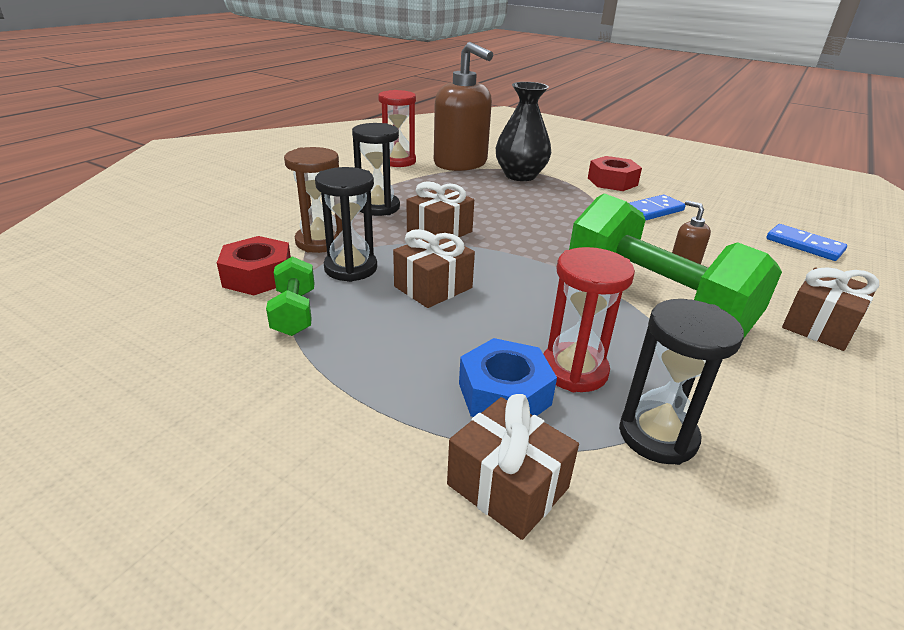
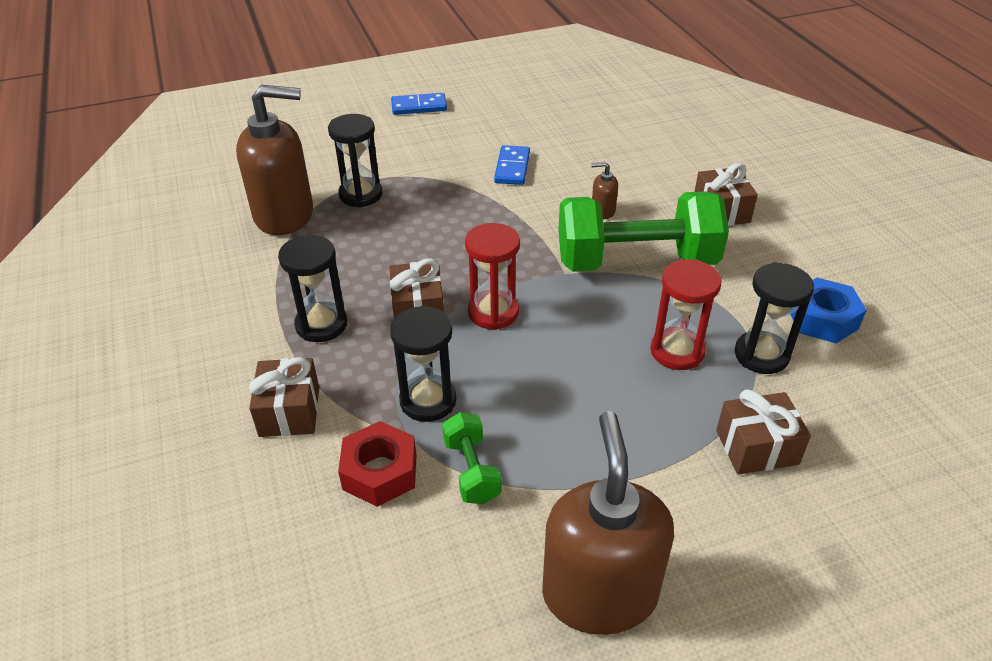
camera: 50 degrees left, 10 degrees up
green dumbbell [266,256,314,336] -> green dumbbell turned 45 degrees clockwise [442,412,502,504]
brown hourglass [284,147,342,253] -> none
red hourglass [378,90,416,167] -> red hourglass moved to [465,223,520,330]
brown gift [393,229,475,308] -> brown gift moved to [249,357,319,437]
blue nut [459,338,557,417] -> blue nut moved to [790,277,867,343]
black vase [496,82,551,181] -> black hourglass [328,114,383,207]
red nut [588,156,642,191] -> none
blue domino [766,224,847,261] -> blue domino moved to [391,93,447,115]
none -> brown soap dispenser [542,411,674,635]

